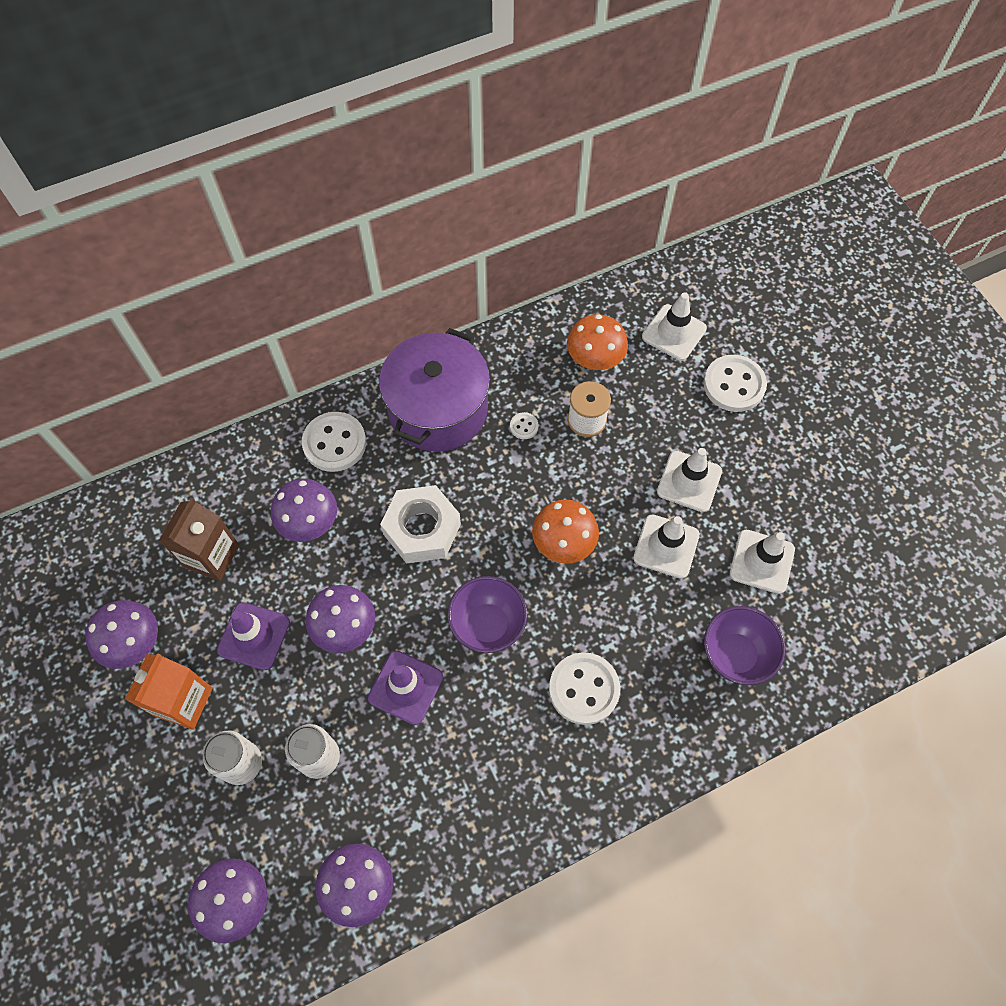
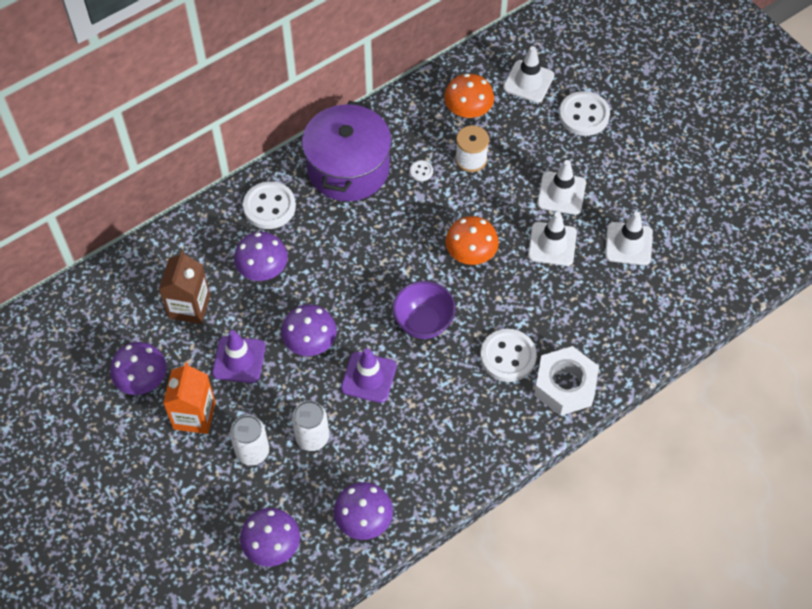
camera: 10 degrees left, 5 degrees down
white nut [380,485,461,564] -> white nut moved to [534,346,599,416]
purple bowl [704,606,785,685] -> none

